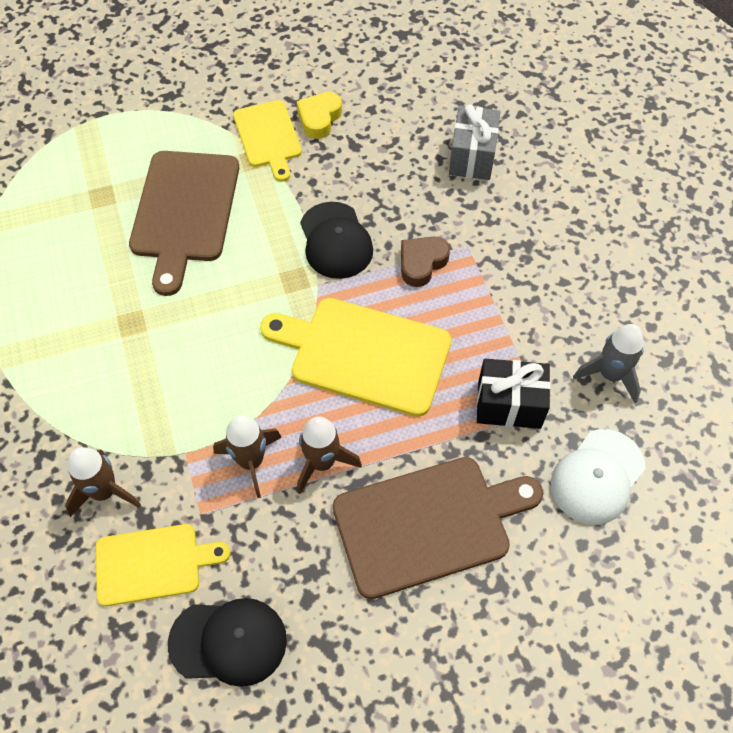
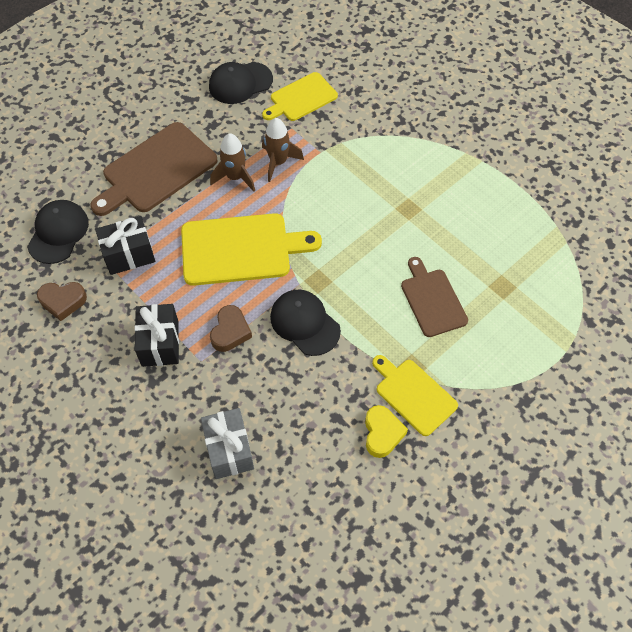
camera: 155 degrees right, 0 degrees up
brown rocket [65,447,141,517] -> none
brown cutting board [129,151,239,296] -> brown cutting board [401,257,468,337], size x0.62
white cap [551,429,646,525] -> black cap [27,200,89,264]
grey rocket [573,324,644,403] -> brown heart [37,282,87,321]
none -> black gift [135,304,179,367]

